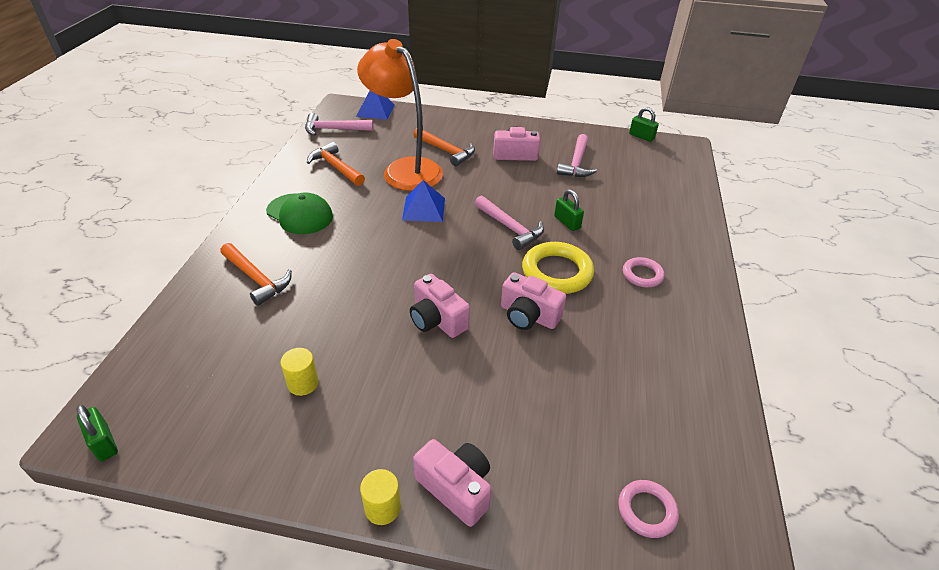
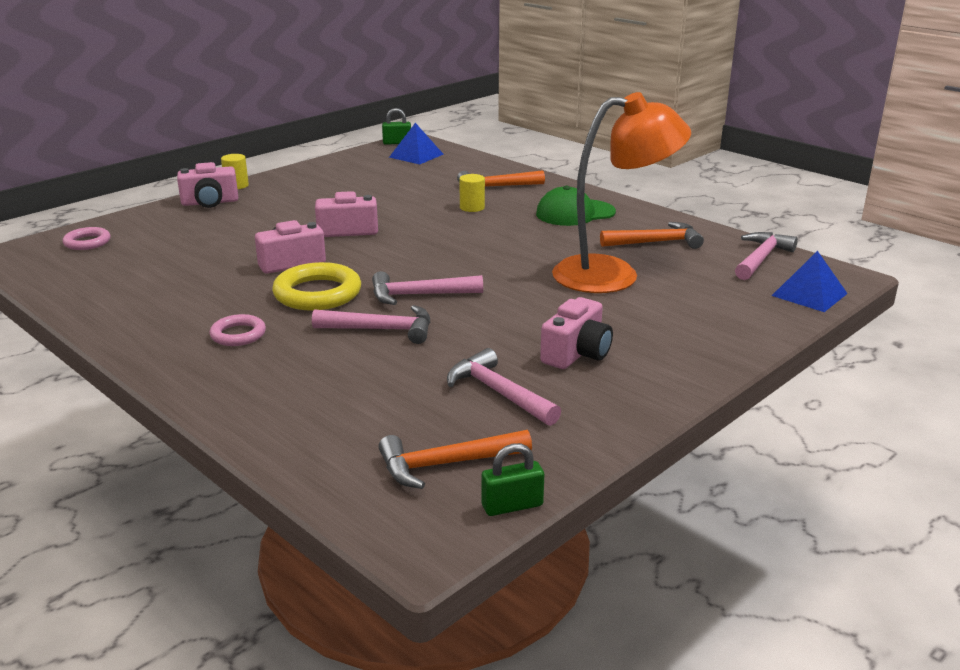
camera: 125 degrees right, 15 degrees down
yellow cylinder [280,348,319,396] -> yellow cylinder moved to [459,174,485,212]
blue pyramid [402,180,445,222] -> blue pyramid moved to [389,123,444,164]
orange hammer [413,128,475,166] -> orange hammer moved to [379,430,532,489]
green padlock [554,189,584,231] -> pink hammer [312,305,430,344]

